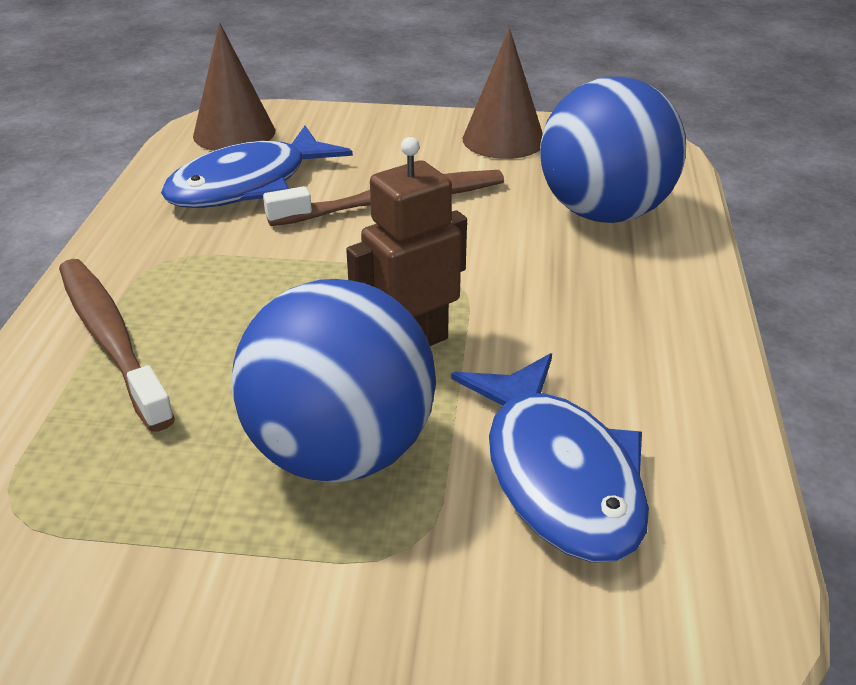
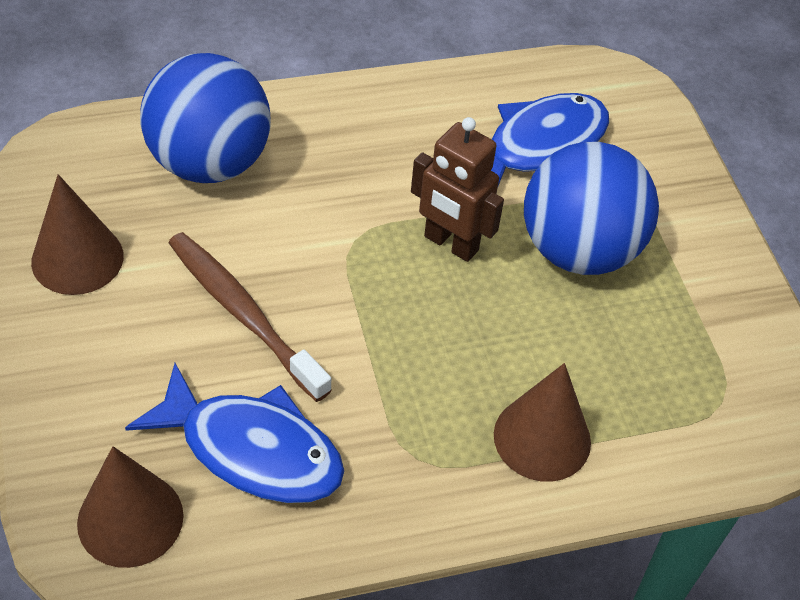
camera: 115 degrees left, 15 degrees up
brown toothbrush [59,259,175,432] -> brown cone [494,363,591,482]

